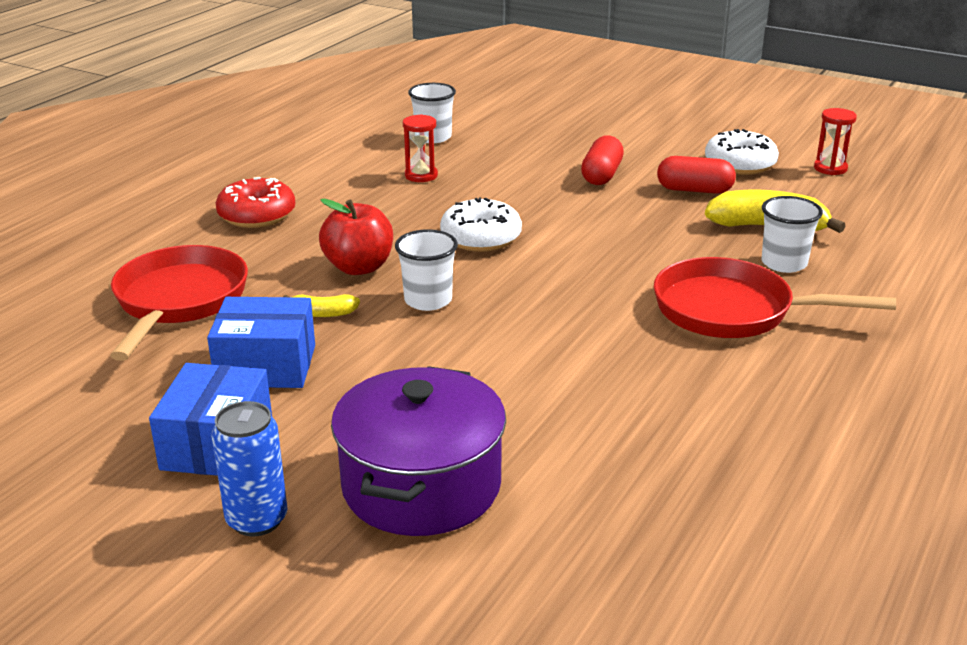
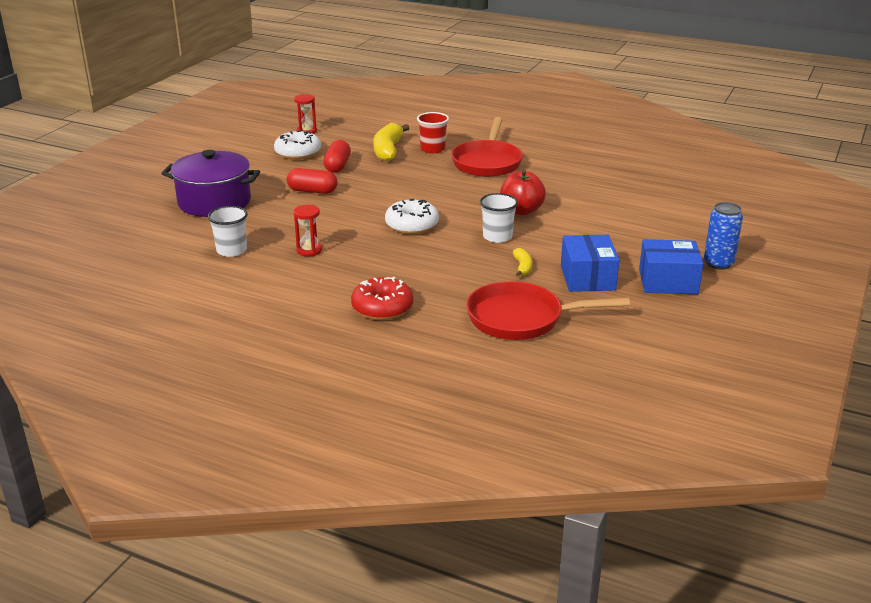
camera: 95 degrees left, 0 degrees up
red apple [319,198,393,275] -> red apple moved to [500,170,546,215]
purple pot [331,366,506,536] -> purple pot moved to [162,150,260,217]
white cup [761,196,823,273] -> red cup [417,112,449,153]

